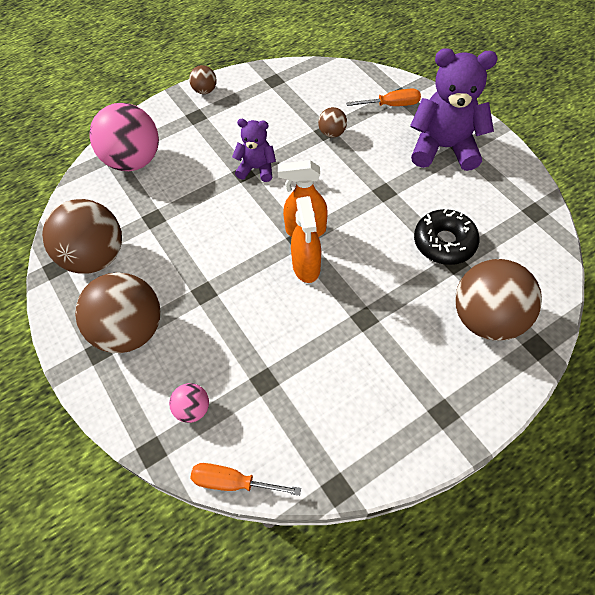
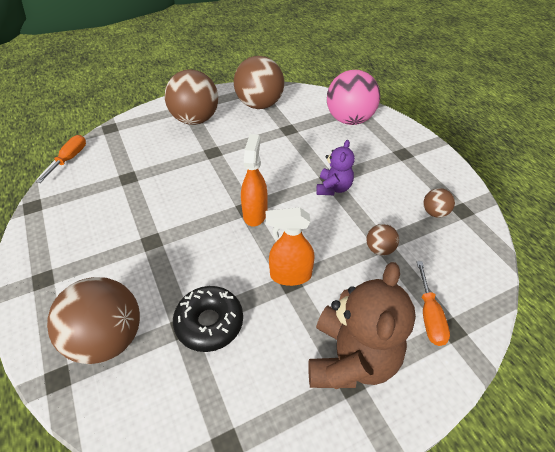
camera: 95 degrees right, 10 degrees down
pink ball [169,383,209,423] -> none
brown ball [189,65,217,94] -> brown ball moved to [423,188,455,218]
orange spray bottle [291,196,321,283] -> orange spray bottle moved to [266,207,315,286]
purple teddy bear [410,48,497,171] -> brown teddy bear [308,262,416,389]

